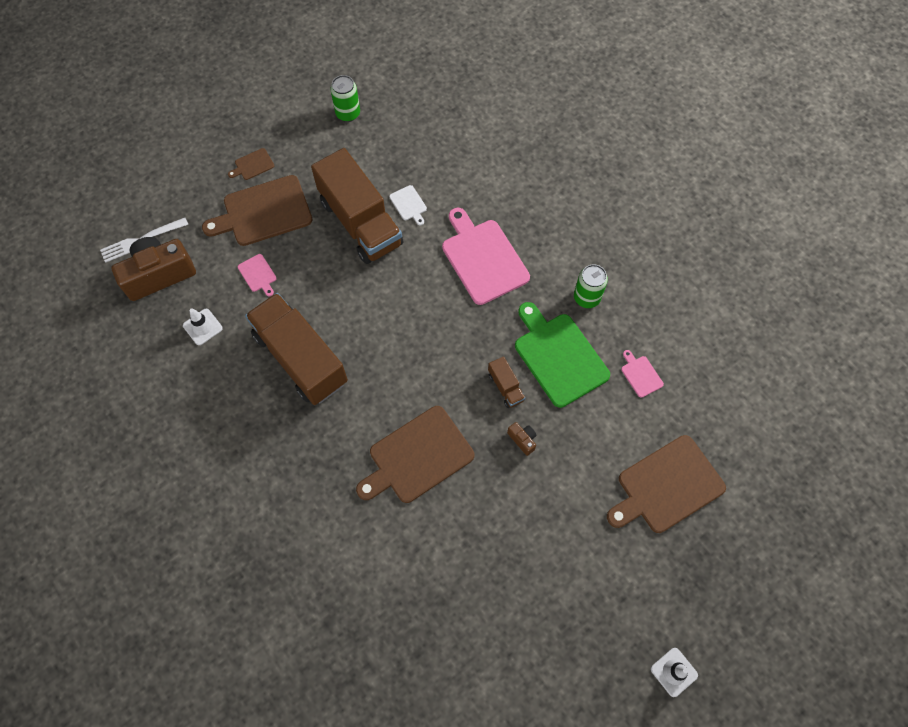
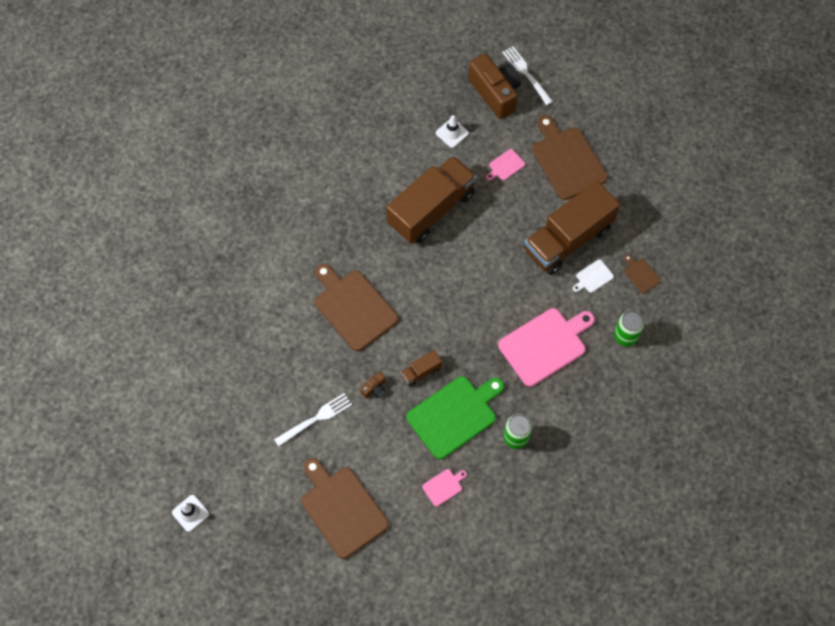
camera: 85 degrees right, 0 degrees up
brown cutting board [228,148,274,180] -> brown cutting board moved to [624,255,661,293]
green can [330,75,360,122] -> green can moved to [614,310,645,346]
none -> white fork [274,393,352,446]

